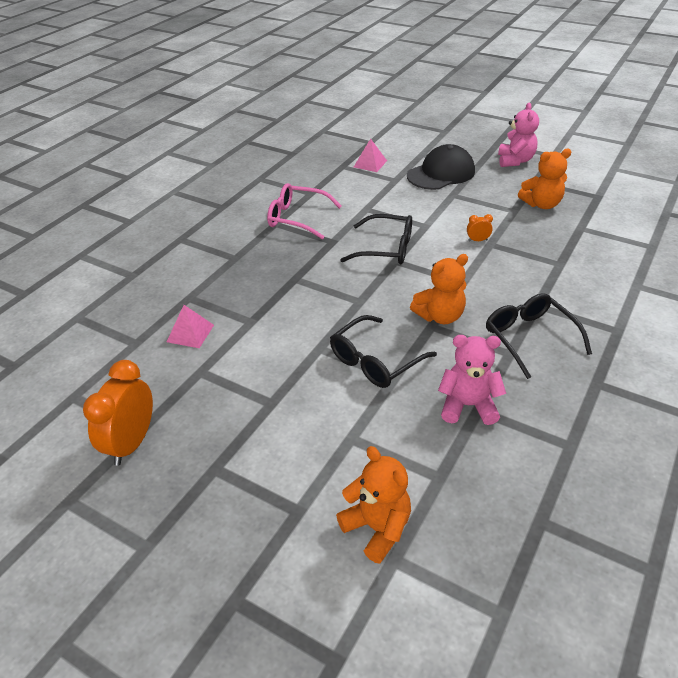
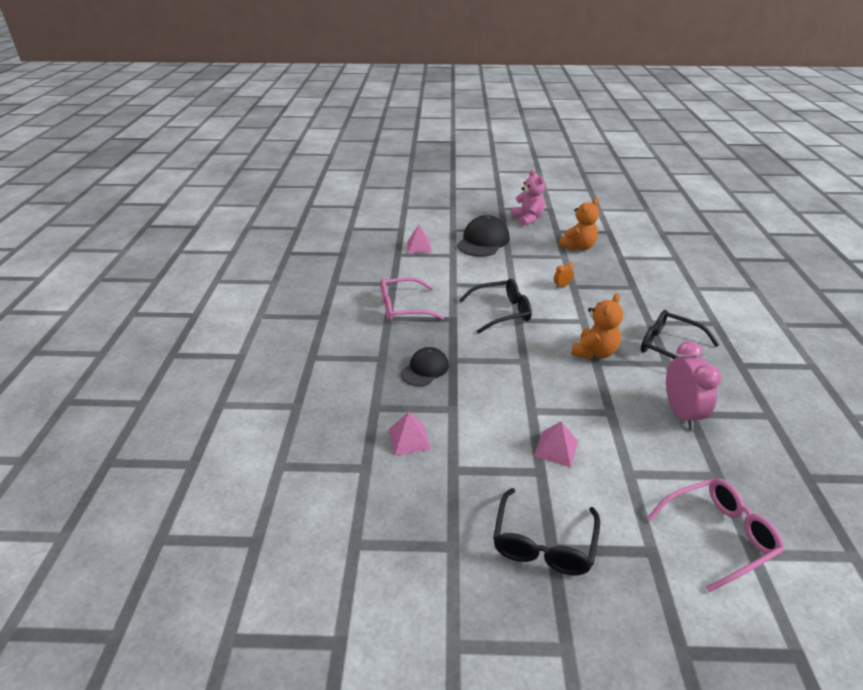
camera: 30 degrees left, 5 degrees down
orange clock [83,360,153,466] -> none
black glasses [330,315,437,388] -> black glasses moved to [493,488,600,575]
orange teddy bear [336,446,411,563] -> pink glasses [647,478,784,592]
pink teddy bear [438,335,506,425] -> pink clock [666,341,722,430]
none -> black cap [401,347,449,386]
none -> pink pyramid [534,421,578,467]

